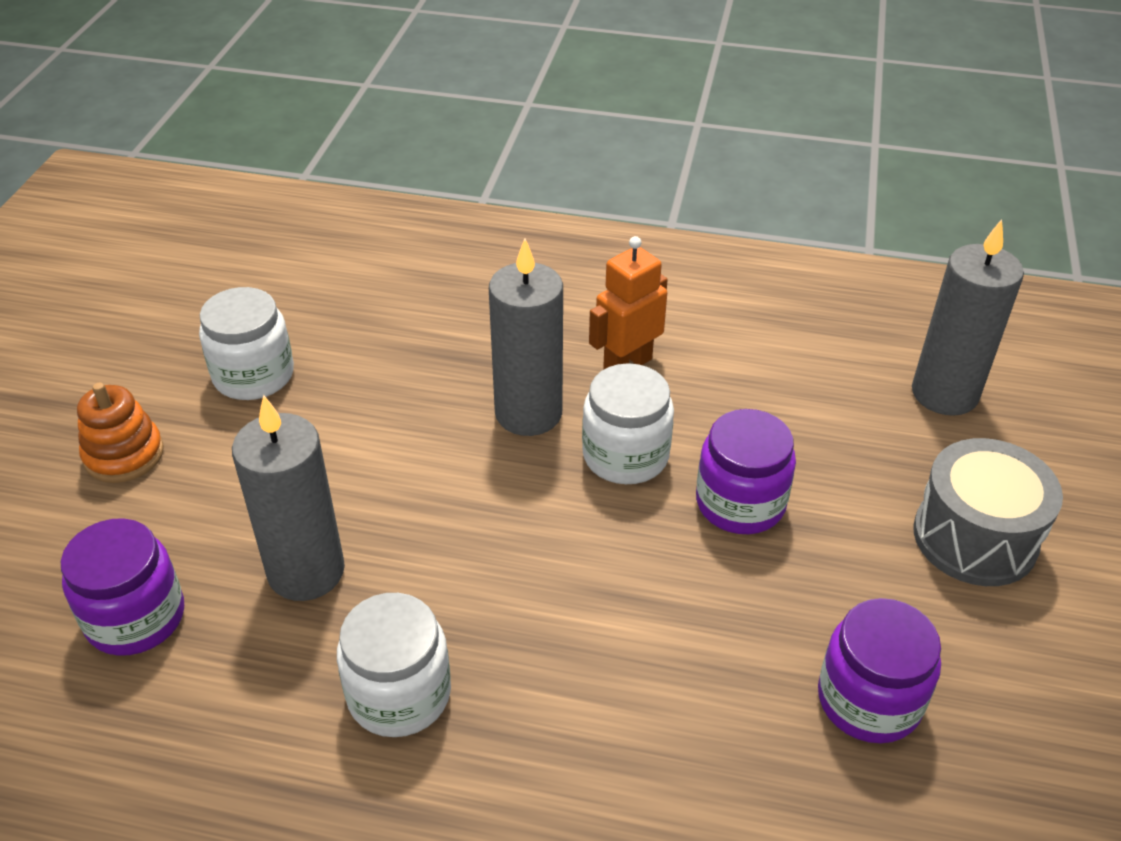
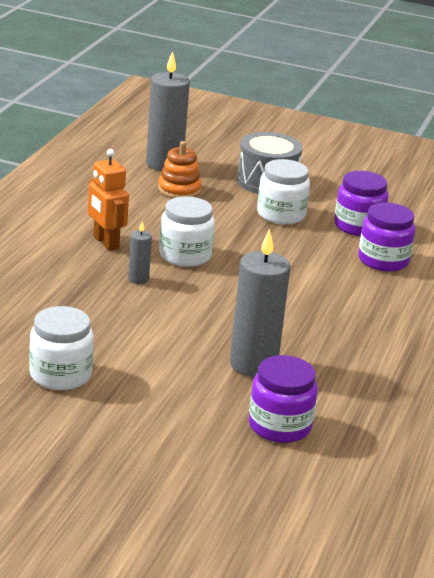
camera: 85 degrees left, 15 degrees down
orange stacking toy [77,383,164,483] -> orange stacking toy moved to [158,141,202,199]
white jar [337,593,451,737] -> white jar moved to [257,159,310,225]
grey candle [489,239,563,436] -> grey candle [128,221,152,284], size x0.47
purple jar [696,409,796,534] -> purple jar moved to [358,202,415,272]

